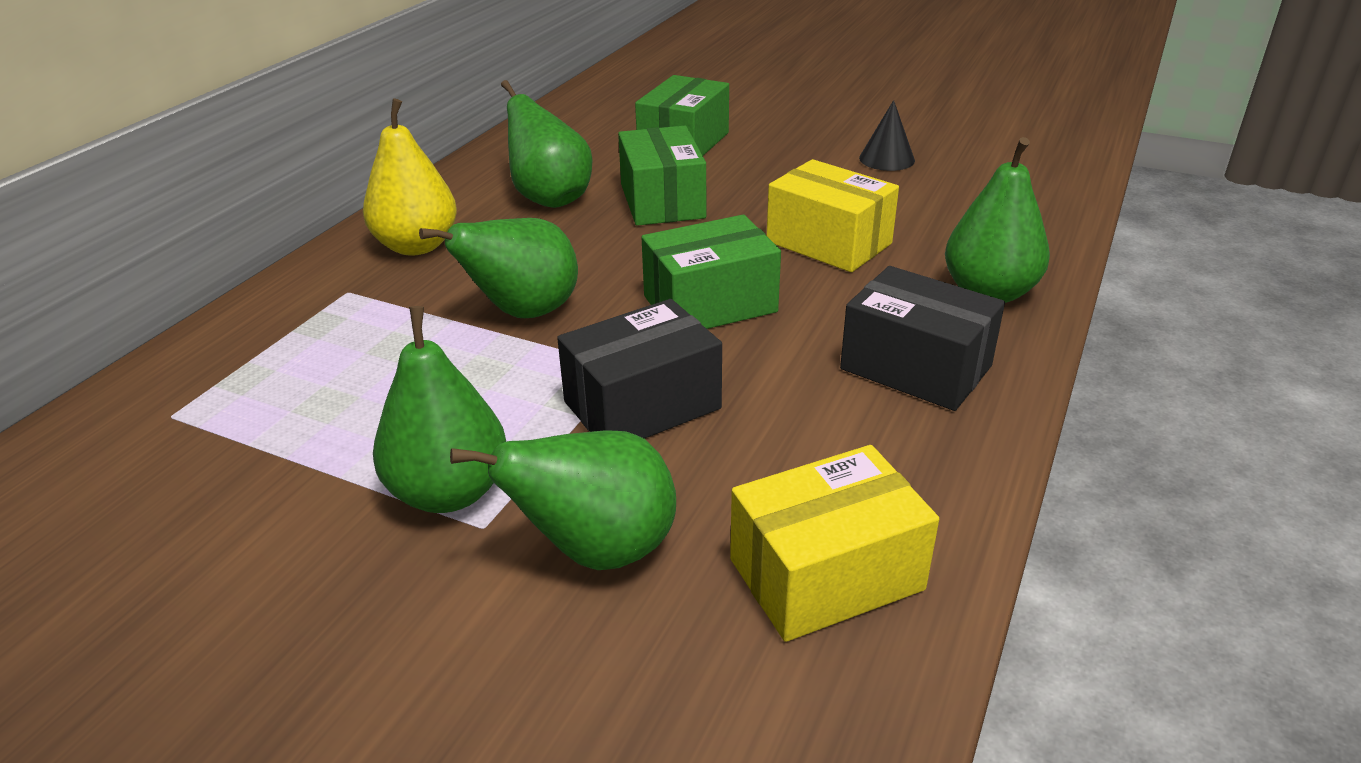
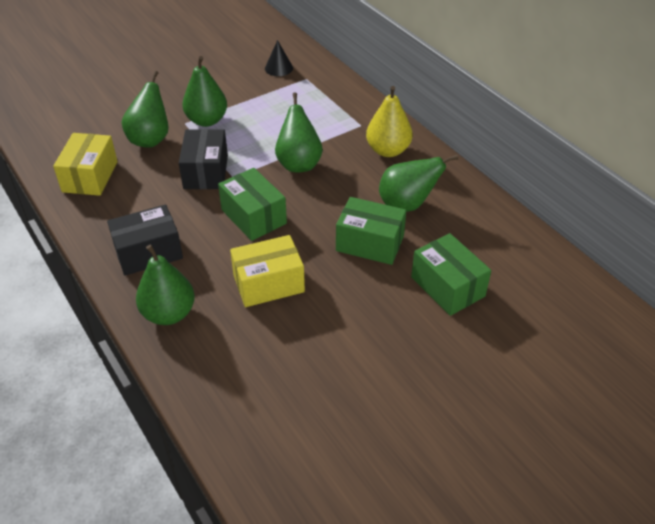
camera: 120 degrees right, 10 degrees up
green box [641,215,781,329] -> green box turned 45 degrees counterclockwise [218,168,287,241]
black cone [859,100,915,171] -> black cone moved to [265,40,293,76]

